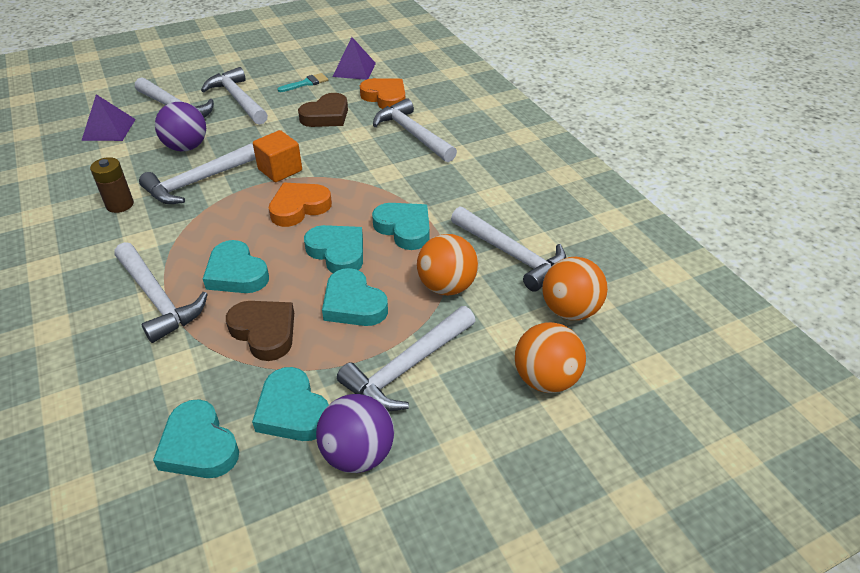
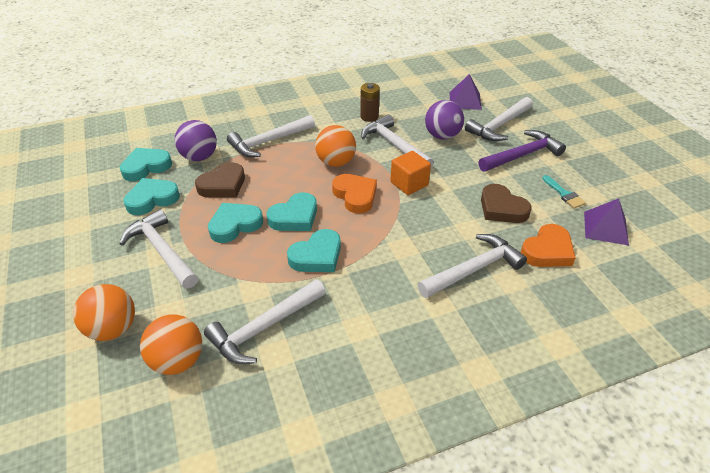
camera: 95 degrees right, 0 degrees up
white hammer [201,67,268,125] -> purple hammer [478,130,566,172]
turquoise heart [203,240,269,293] -> none
purple ball [316,394,394,473] -> purple ball moved to [175,120,217,161]
orange ball [417,234,478,296] -> orange ball moved to [315,125,356,167]

